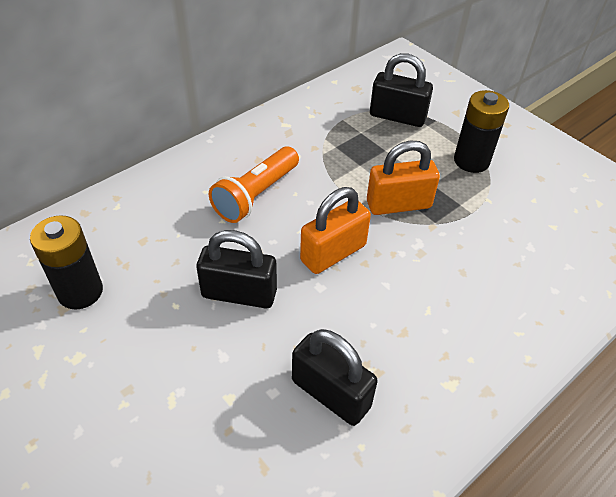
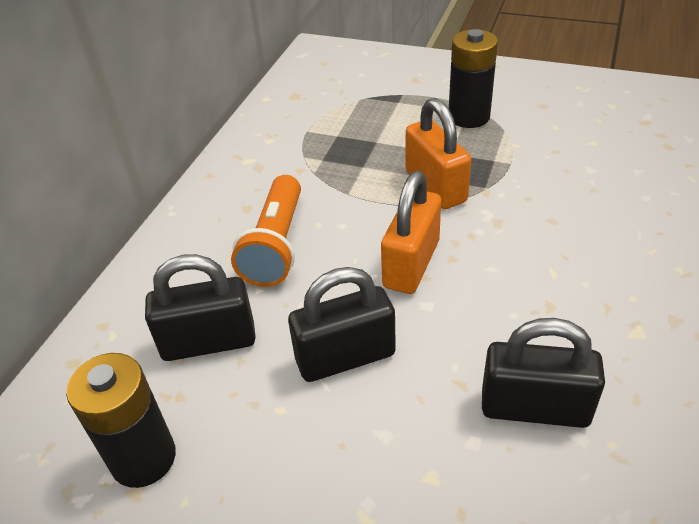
camera: 25 degrees left, 5 degrees down
orange padlock [367,140,440,215] -> orange padlock turned 75 degrees counterclockwise [406,98,471,209]
black padlock [370,53,433,127] -> black padlock moved to [145,254,256,361]

